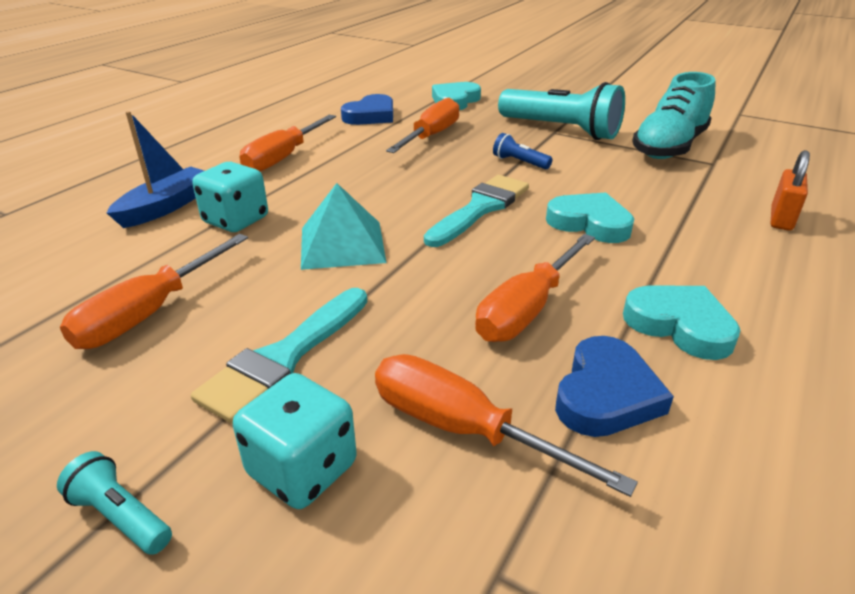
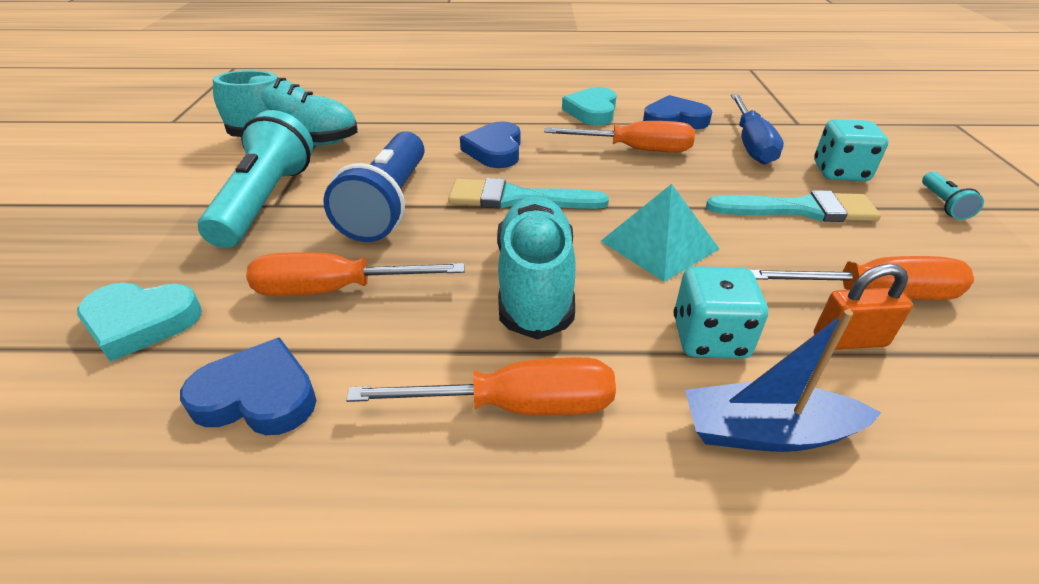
camera: 120 degrees left, 5 degrees up
orange screwdriver [375,354,638,497] -> blue screwdriver [731,94,784,165]
blue flashlight [493,133,553,169] -> blue flashlight [323,131,424,242], size x2.31
turquoise heart [546,192,634,243] -> blue heart [460,121,521,168]
orange padlock [771,150,810,231] -> orange padlock moved to [814,264,913,350]
none -> turquoise shoe [497,196,576,340]

